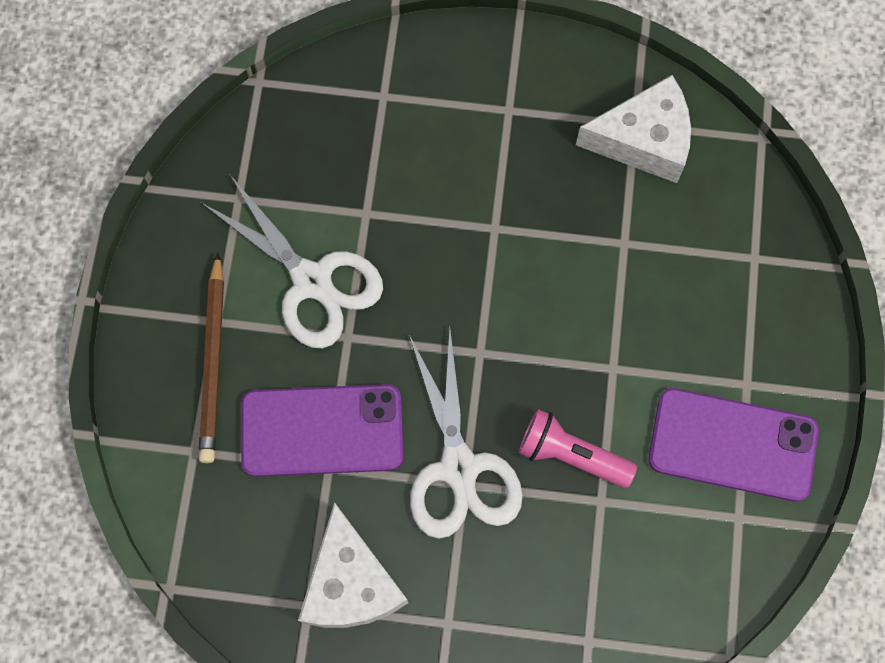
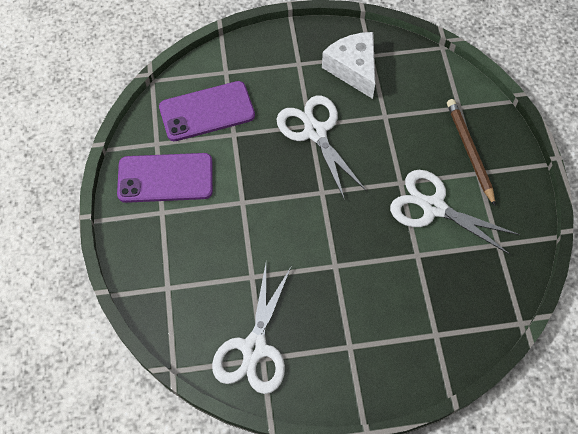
camera: 165 degrees right, 10 degrees down
purple phone [241,384,403,477] -> purple phone moved to [159,81,255,141]
pink flashlight [518,409,637,488] -> none
white cheese [576,75,691,183] -> white scissors [212,264,292,394]

